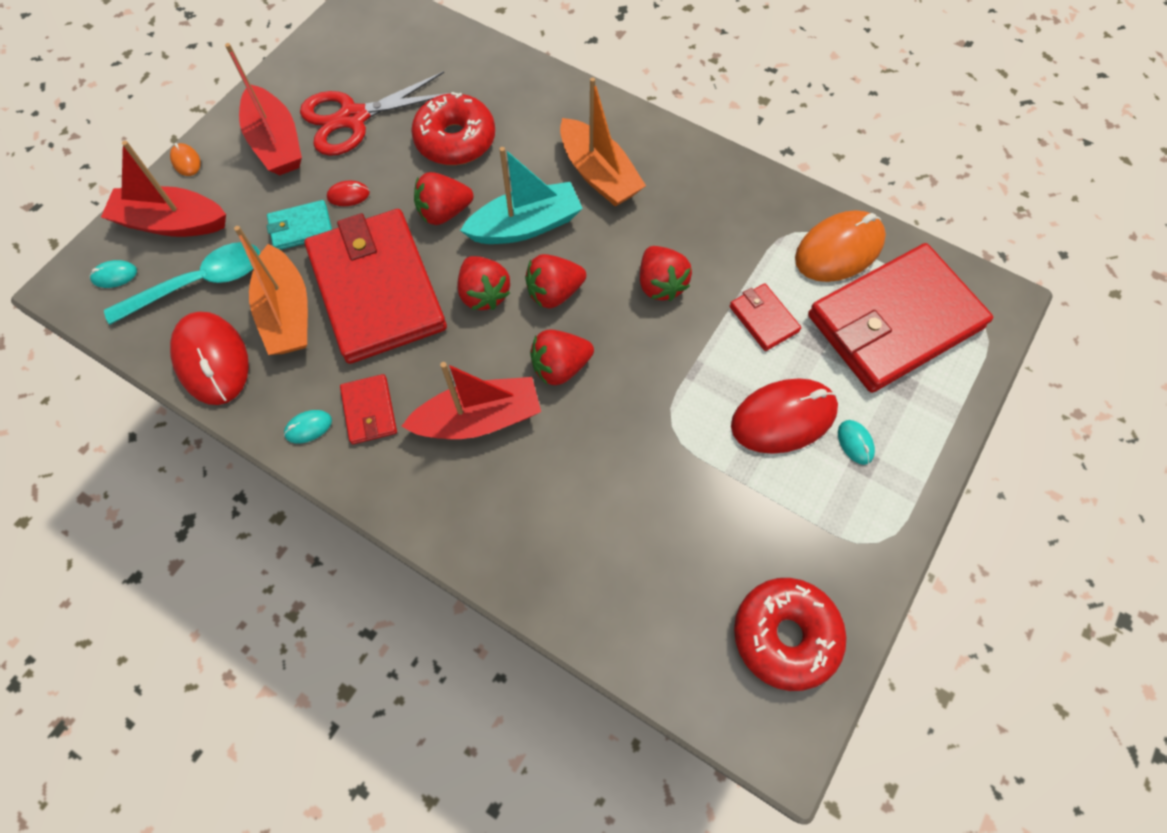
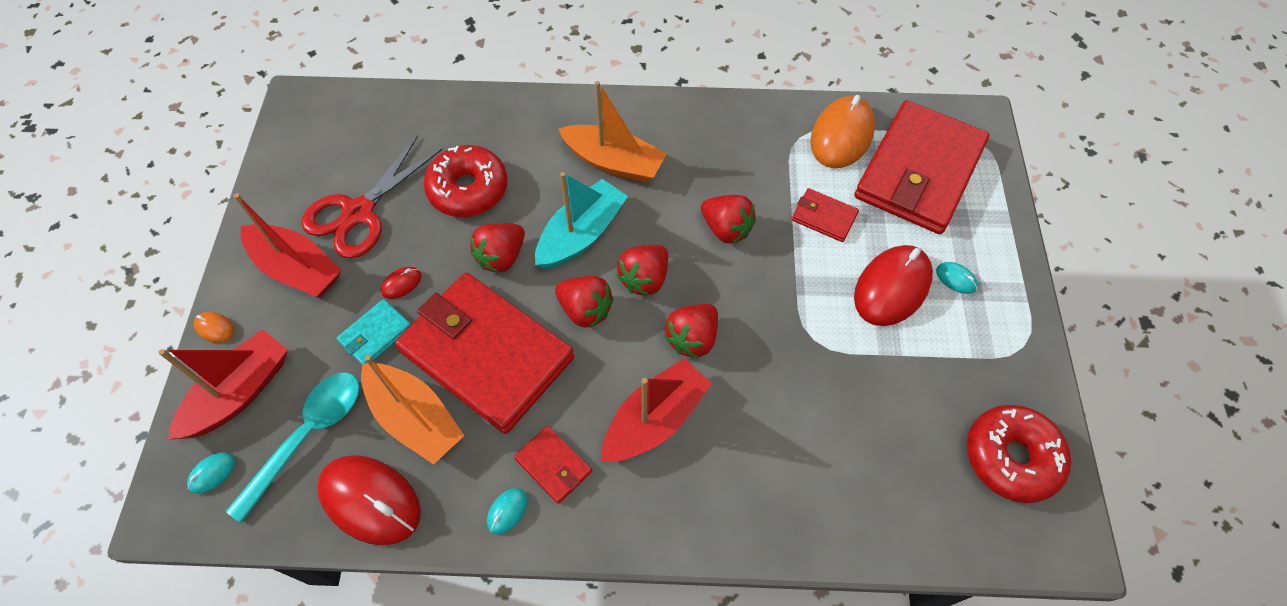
camera: 30 degrees left, 5 degrees down
red boat [101,141,226,237] -> red boat turned 150 degrees clockwise [158,329,288,440]

